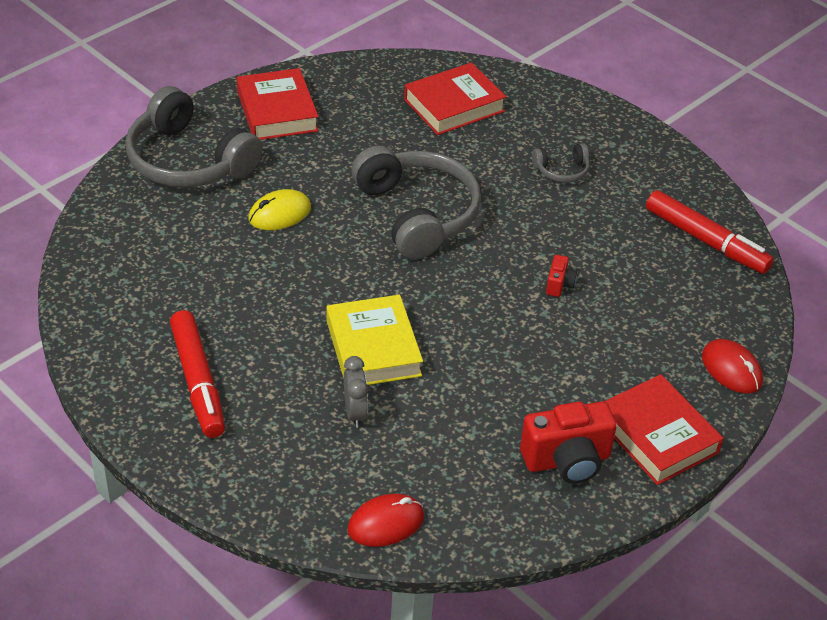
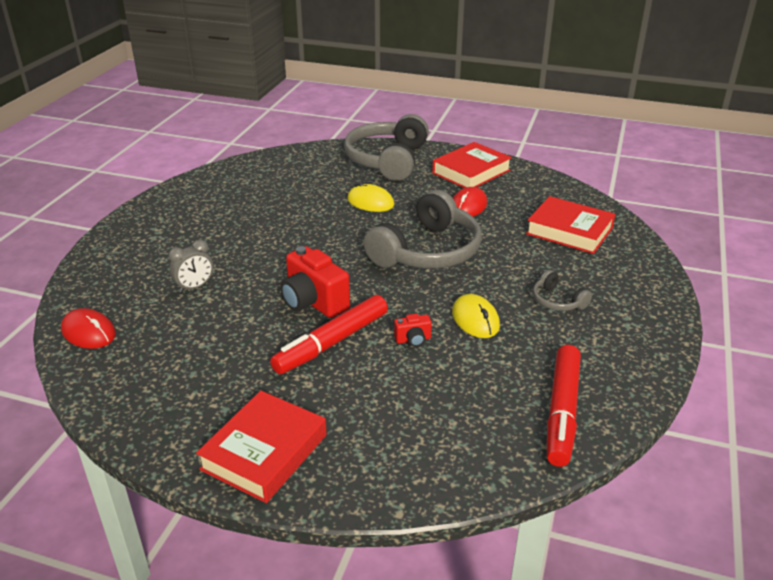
camera: 65 degrees right, 10 degrees down
red marker [170,310,225,438] -> red marker moved to [270,295,388,374]
yellow book [326,295,423,385] -> none
red camera [520,401,617,484] -> red camera moved to [280,246,350,318]
red mouse [702,339,763,393] -> red mouse moved to [453,187,487,216]
none -> yellow mouse [452,294,500,338]

